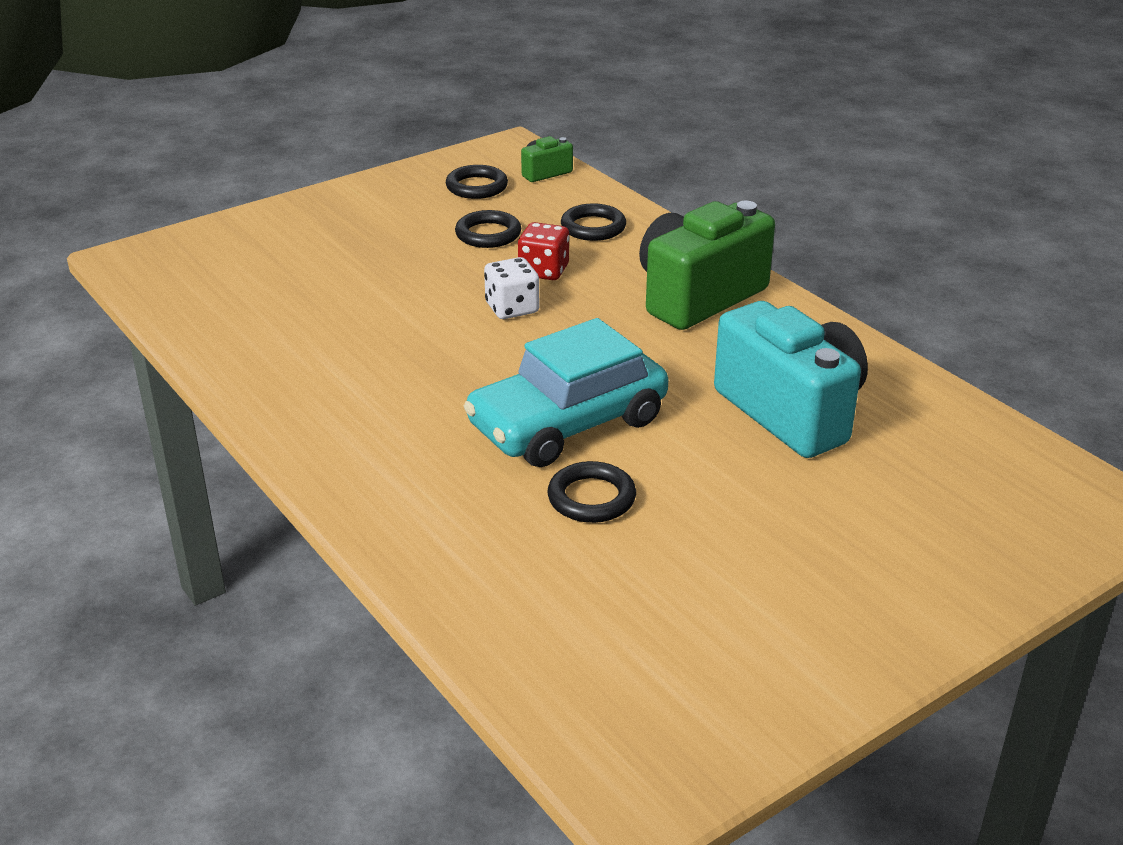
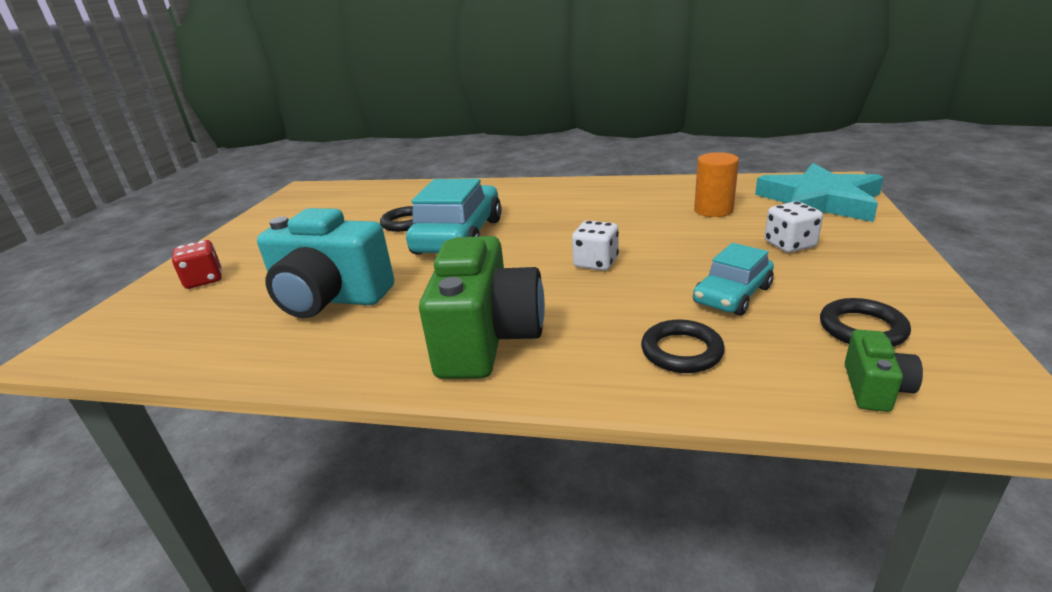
camera: 140 degrees right, 5 degrees down
black ring [455,210,521,248] -> turquoise car [693,243,774,316]
red dice [518,222,569,280] -> red dice moved to [172,240,222,289]
none -> orange cylinder [694,152,739,217]
none -> turquoise star [755,163,884,222]
none -> white dice [764,201,823,253]

